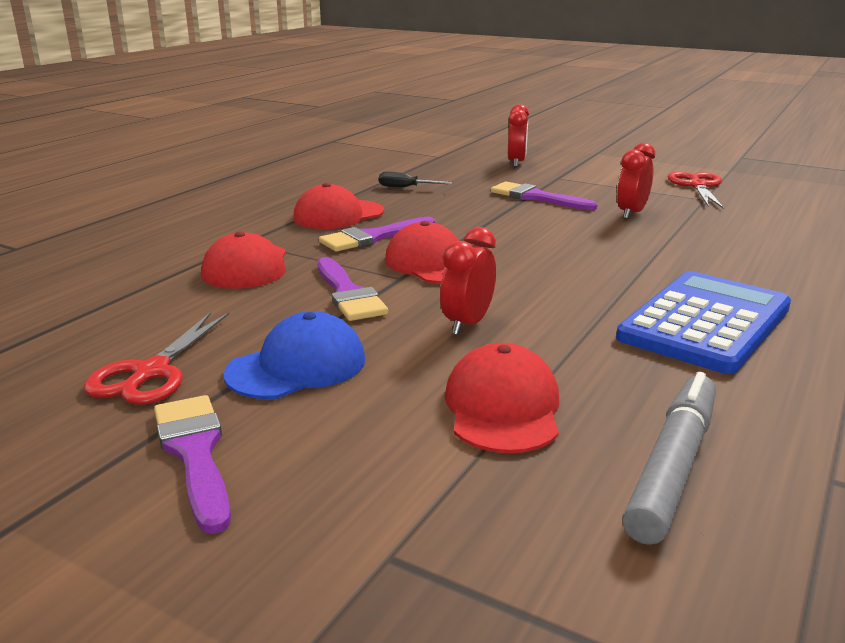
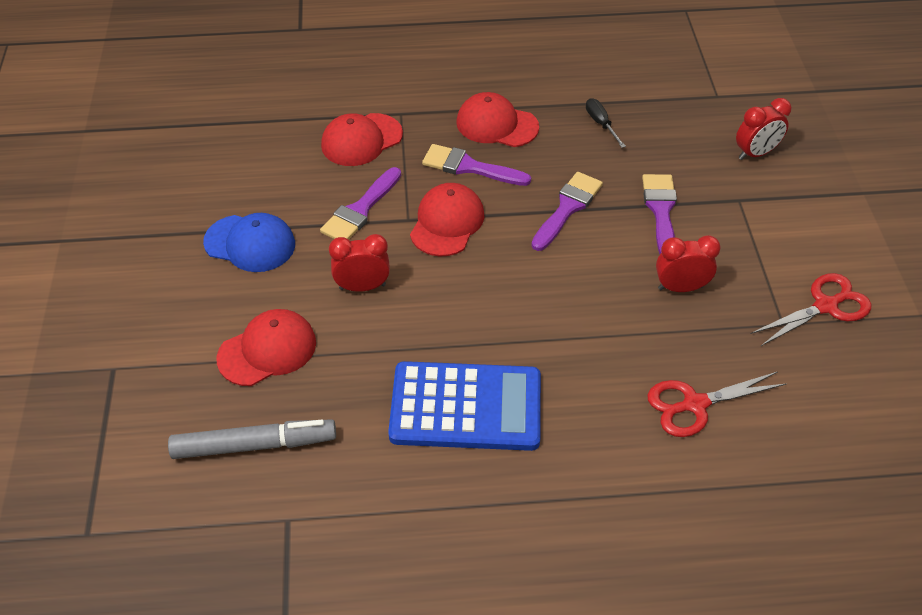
camera: 55 degrees right, 25 degrees up
red scissors [84,312,229,405] -> red scissors moved to [647,372,787,437]
purple brush [154,395,231,534] -> purple brush moved to [531,172,603,251]

